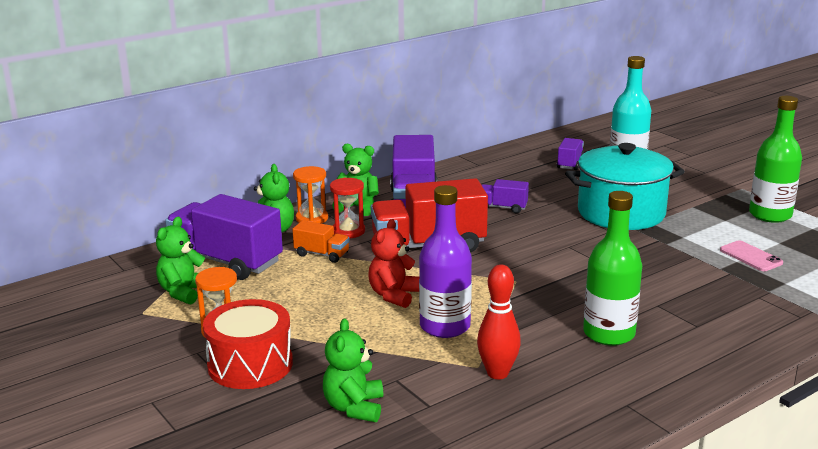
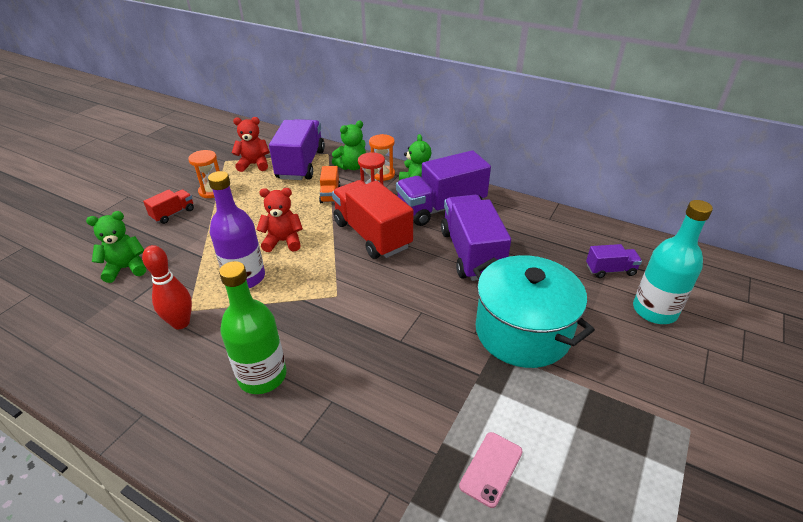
camera: 65 degrees right, 15 degrees up
green teddy bear [156,217,205,305] -> red teddy bear [232,117,269,172]
red drum [203,299,293,389] -> red truck [143,189,194,224]
purple truck [482,179,529,213] -> purple truck [441,195,511,281], size x2.10
green bottle [749,96,802,223] -> none

